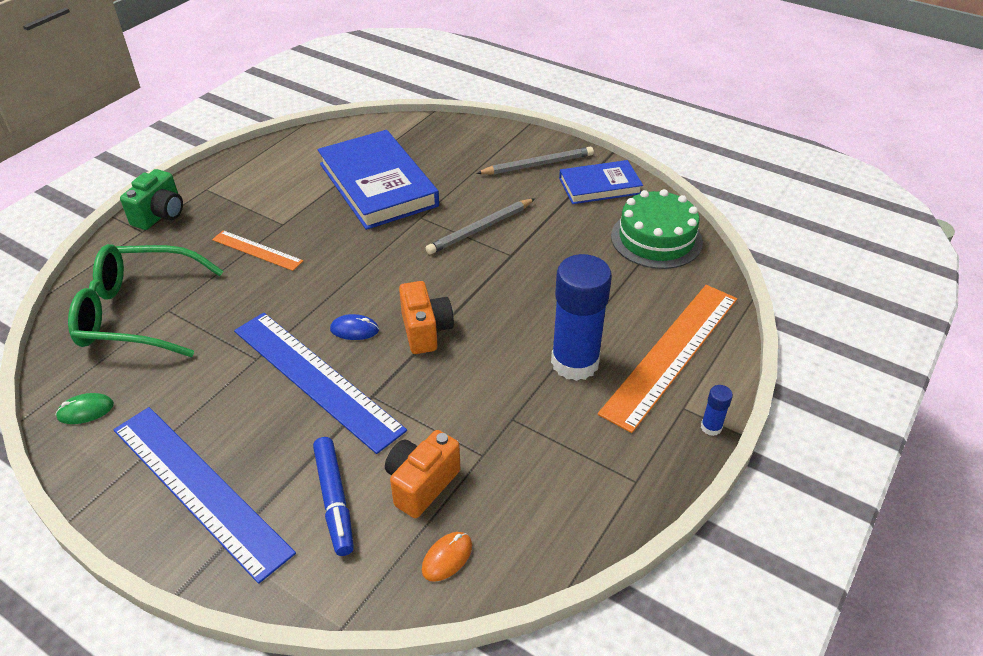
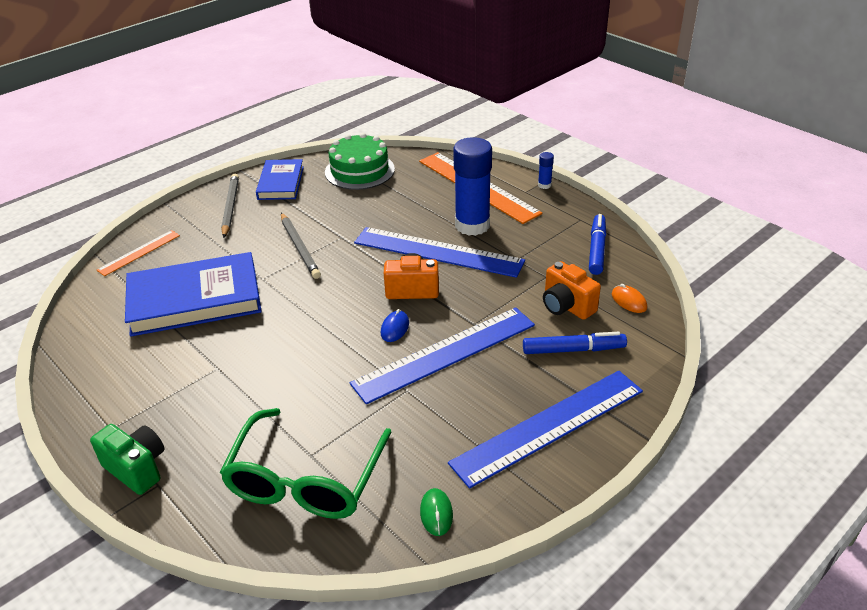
camera: 75 degrees left, 5 degrees down
orange ruler [212,230,303,271] -> orange ruler moved to [97,230,180,276]
none -> blue ruler [354,227,525,278]
none -> blue marker [589,214,606,275]

